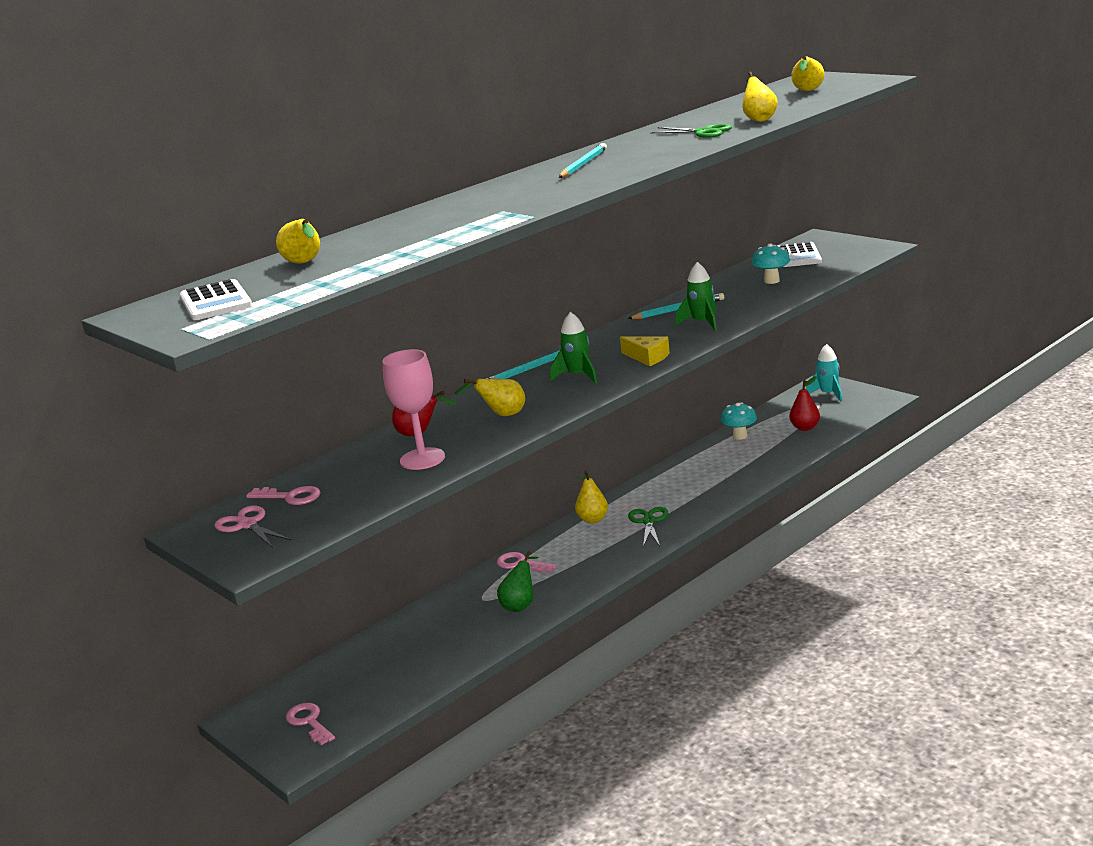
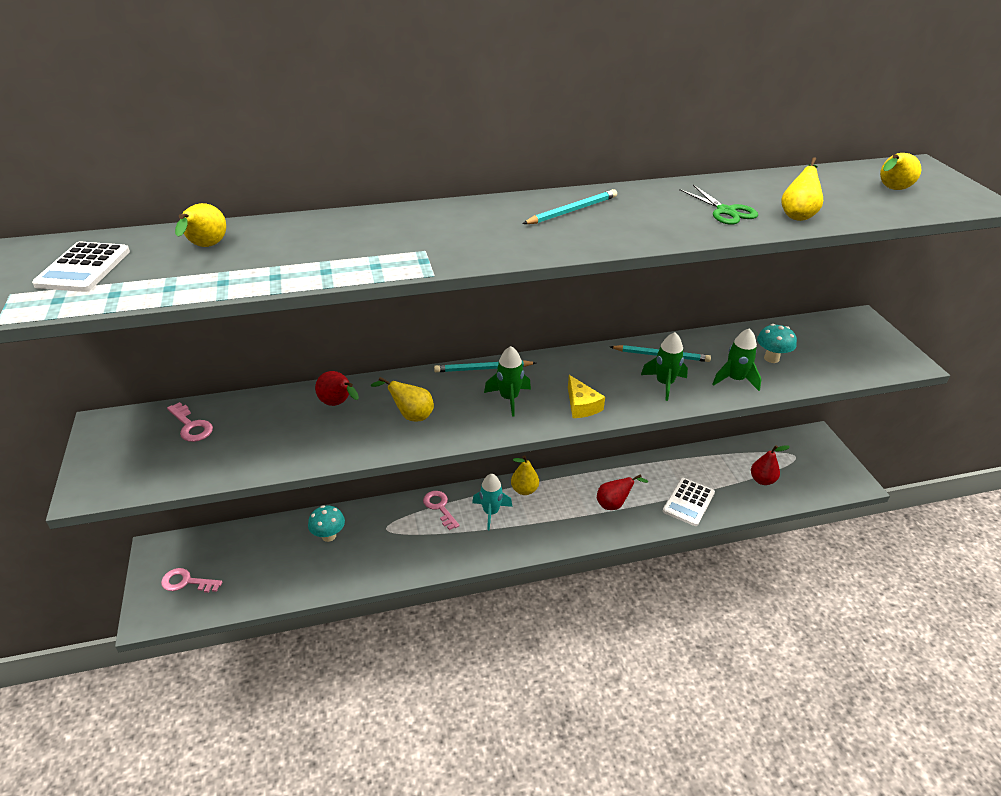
camera: 25 degrees right, 15 degrees up
pink scissors [214,505,291,548] -> none
pink key [286,703,335,745] -> pink key turned 75 degrees counterclockwise [161,568,222,593]
pink goblet [382,349,445,470] -> none
green pear [497,551,539,612] -> none
green scissors [628,507,668,547] -> none
turquoise mushroom [721,402,757,440] -> turquoise mushroom moved to [308,505,345,542]
white calculator [777,242,822,267] -> white calculator moved to [663,478,715,526]
turquoise rocket [806,344,842,402] -> turquoise rocket moved to [472,474,512,530]
none -> red pear [597,474,648,510]
none -> green rocket [712,328,762,391]

